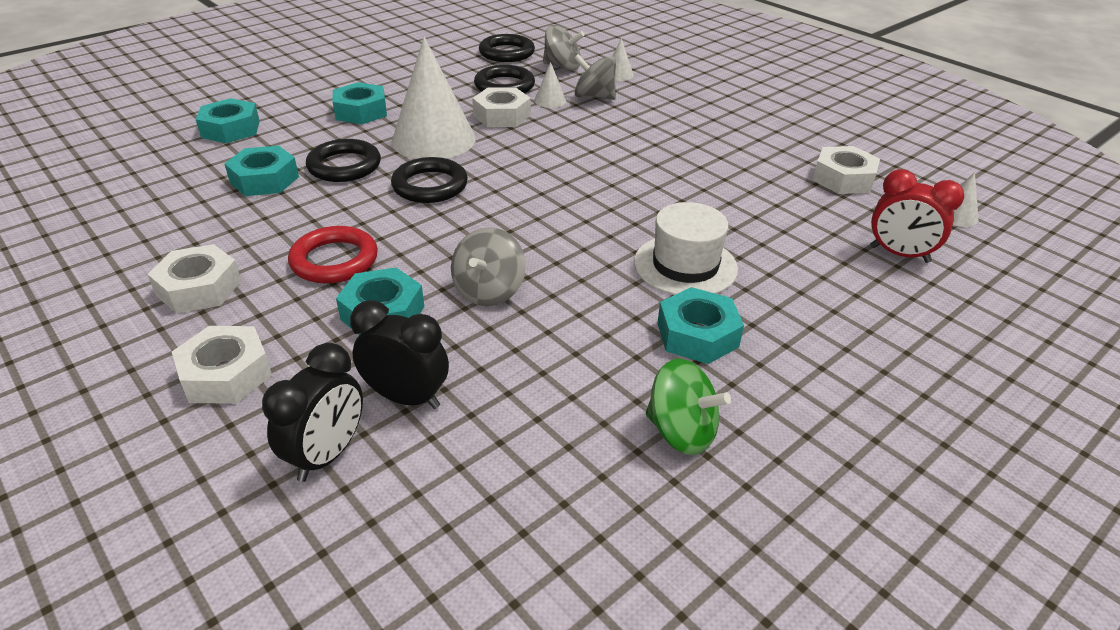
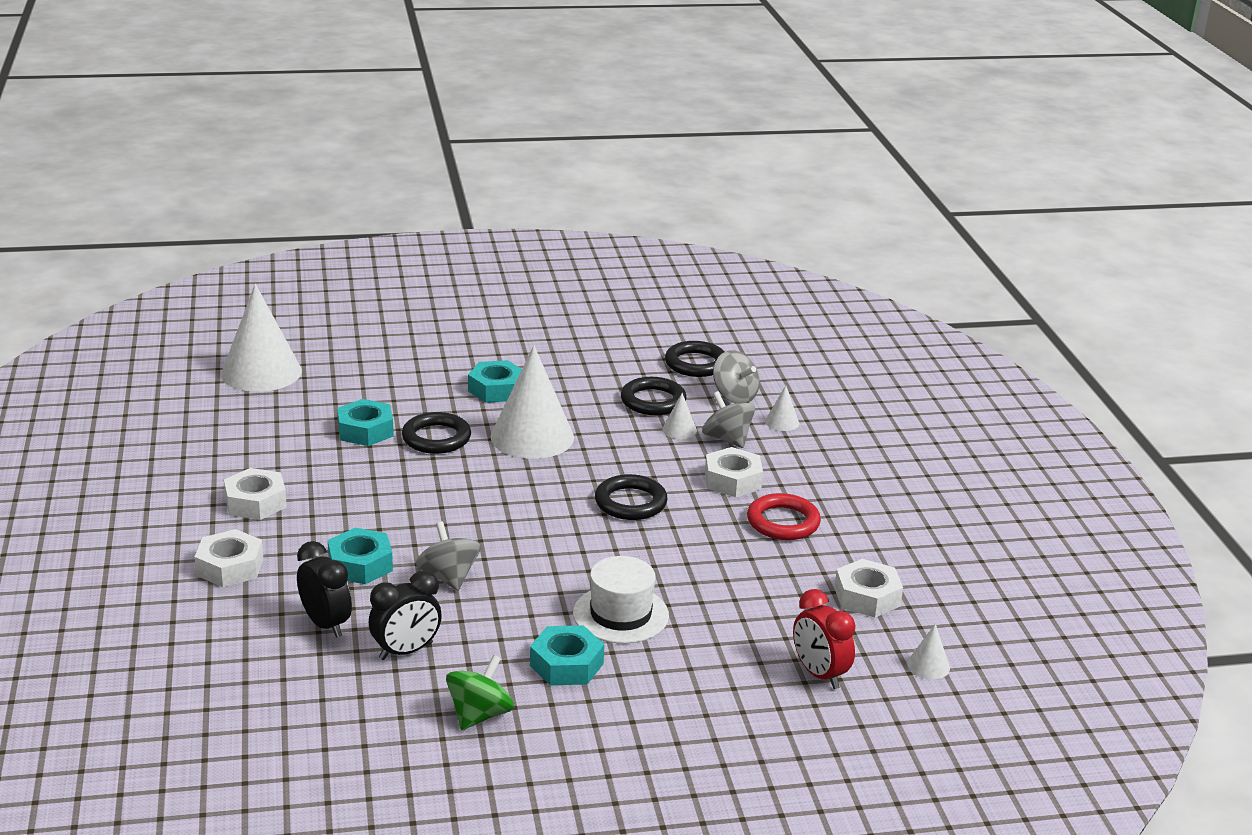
camera: 30 degrees right, 10 degrees down
turquoise nut [196,98,260,143] -> none
black clock [262,343,363,482] -> black clock moved to [369,571,442,660]
red ring [288,226,378,284] -> red ring moved to [747,493,821,540]
black ring [391,157,468,203] -> black ring moved to [595,474,668,520]
grey spinning top [451,227,526,306] -> grey spinning top turned 105 degrees clockwise [416,522,481,591]
white nut [472,87,531,127] -> white nut moved to [705,447,763,497]
green spinning top [646,358,731,455] -> green spinning top turned 120 degrees counterclockwise [446,655,514,730]
none -> white cone [221,284,302,392]

